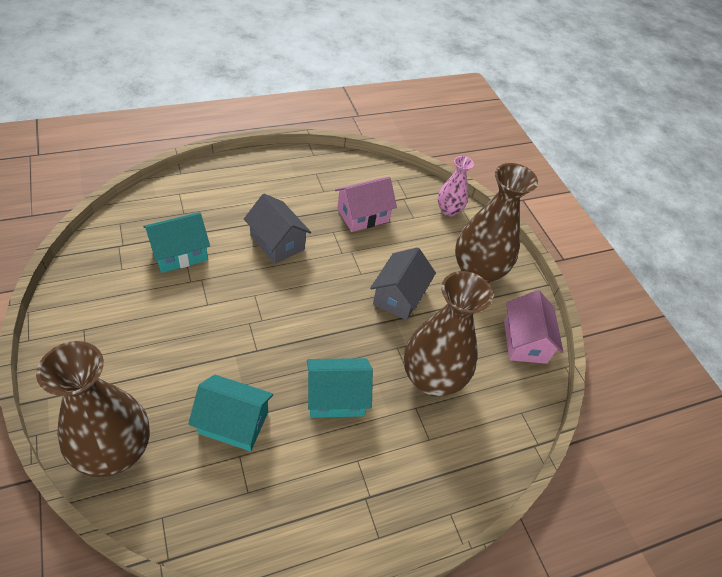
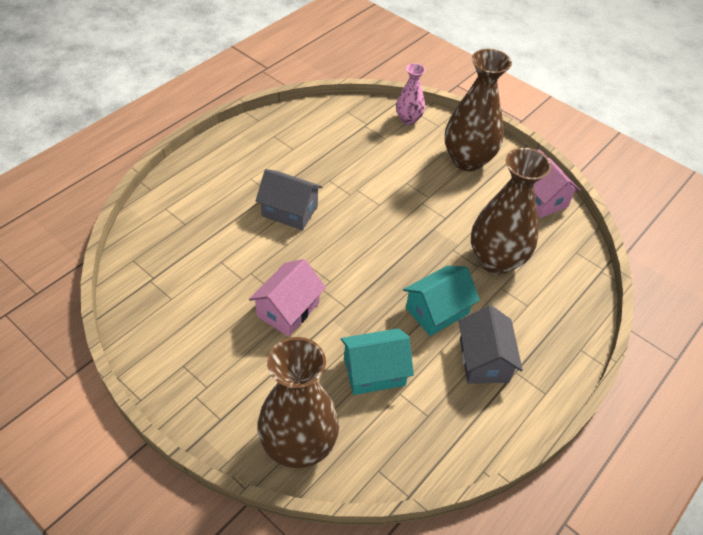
camera: 25 degrees left, 0 degrees up
turquoise house [143,212,210,273] -> none
pink house [335,177,397,232] -> pink house moved to [249,259,326,337]
grey house [370,247,436,320] -> grey house moved to [459,305,523,384]

